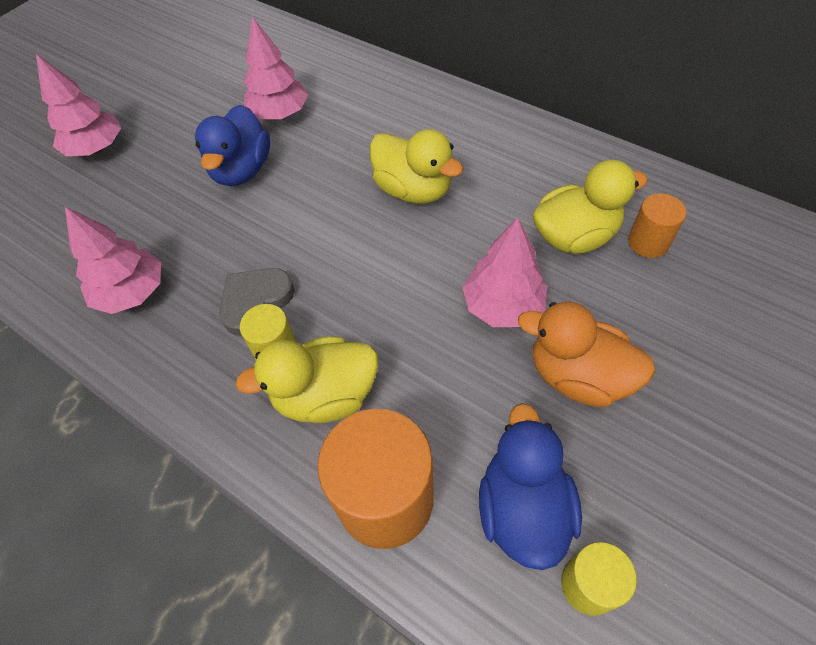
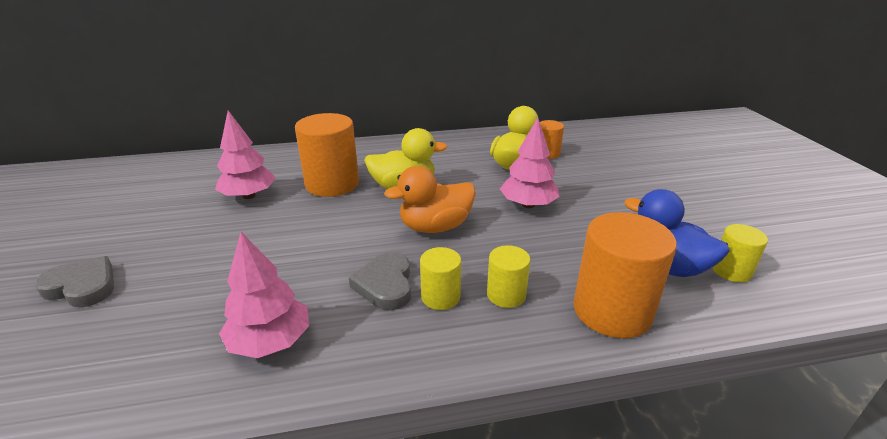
camera: 50 degrees left, 25 degrees down
pink tree [36,54,121,156] -> grey heart [35,256,114,308]
blue duck [195,105,270,186] -> none
yellow duck [235,336,378,423] -> yellow cylinder [487,245,531,308]
orange duck [518,302,655,407] -> orange duck moved to [384,166,476,233]
none -> orange cylinder [295,113,359,197]

